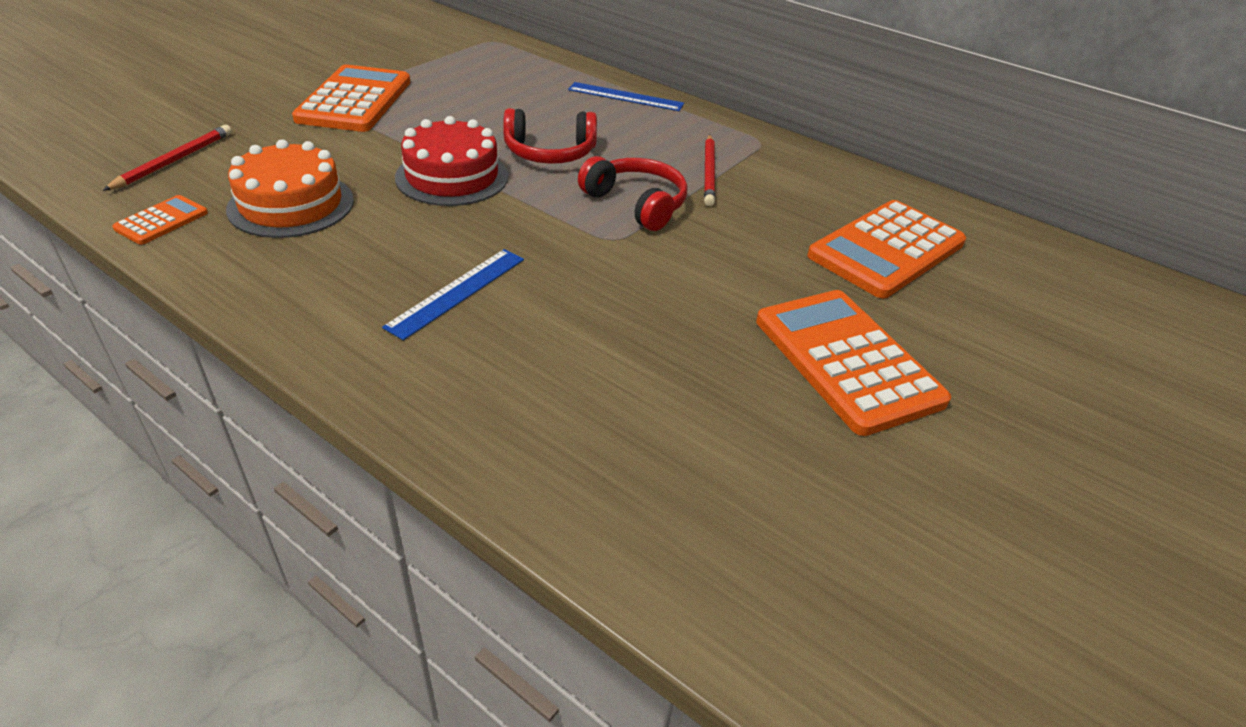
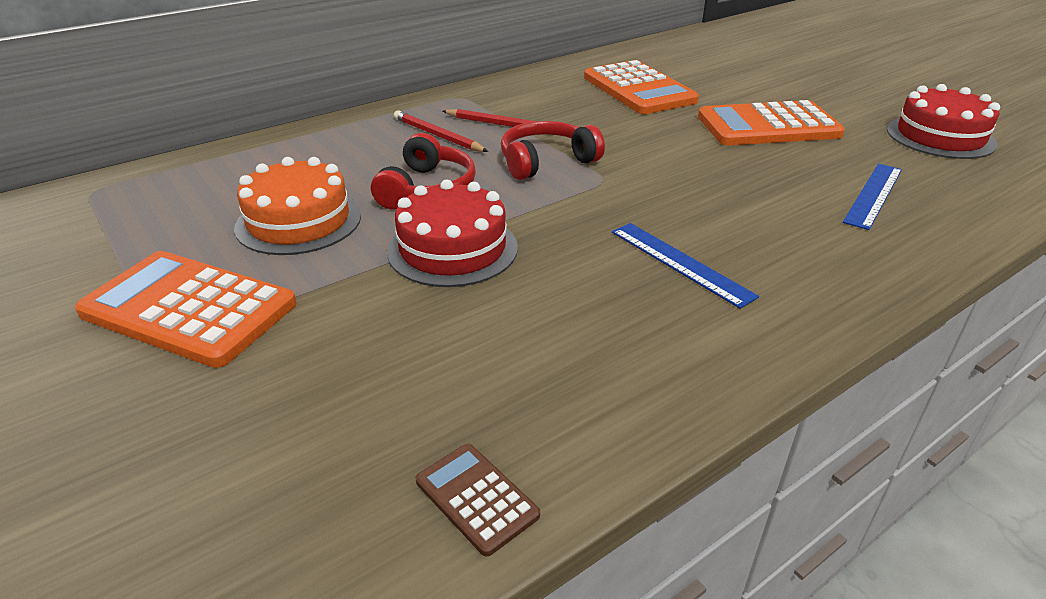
camera: 70 degrees left, 5 degrees down
red pencil [102,125,232,191] -> red pencil moved to [394,110,488,152]
orange calculator [112,195,208,245] -> brown calculator [416,444,540,556]
orange cake [226,139,354,238] -> orange cake moved to [234,157,361,255]
blue ruler [568,82,684,111] -> blue ruler moved to [843,164,902,230]
none -> red cake [887,84,1000,159]

